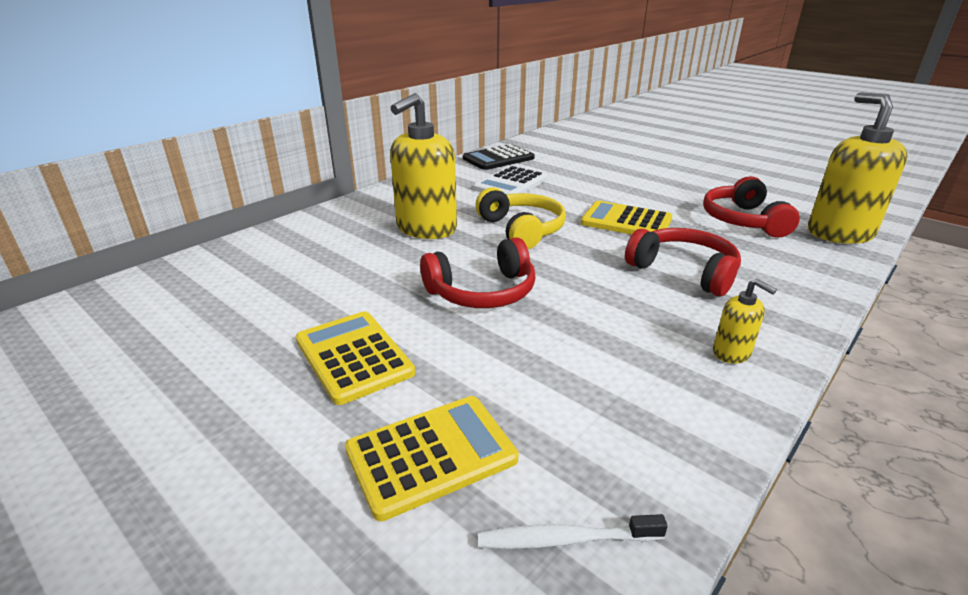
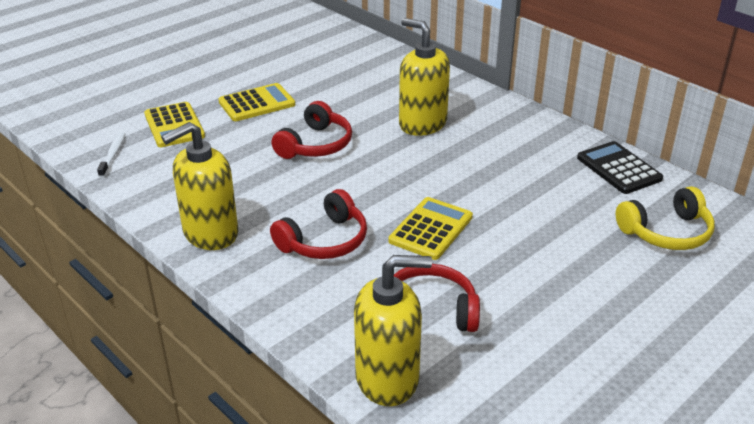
camera: 95 degrees right, 5 degrees up
red headphones [420,237,536,308] -> red headphones turned 135 degrees counterclockwise [271,101,352,159]
white calculator [473,166,548,194] -> none
yellow headphones [475,187,566,249] -> yellow headphones moved to [616,186,715,250]
yellow soap dispenser [713,279,777,364] -> yellow soap dispenser [161,122,238,250], size x2.18

